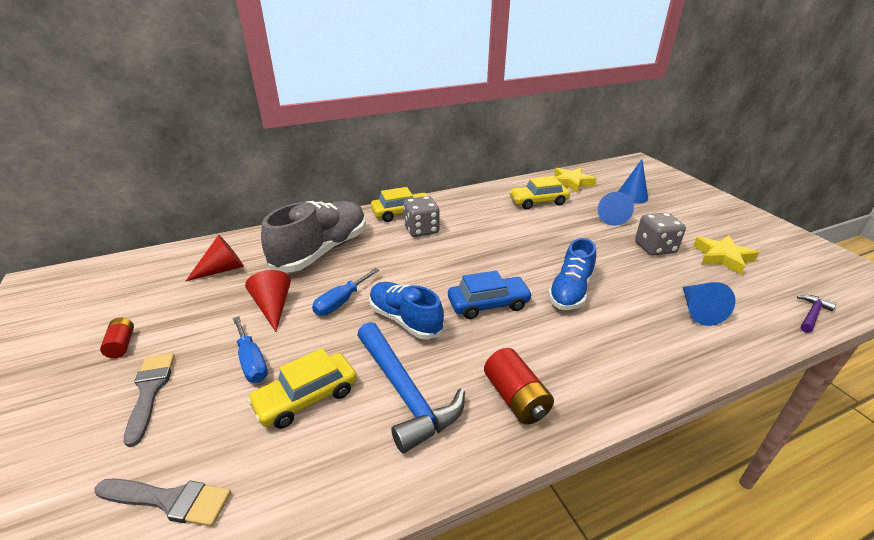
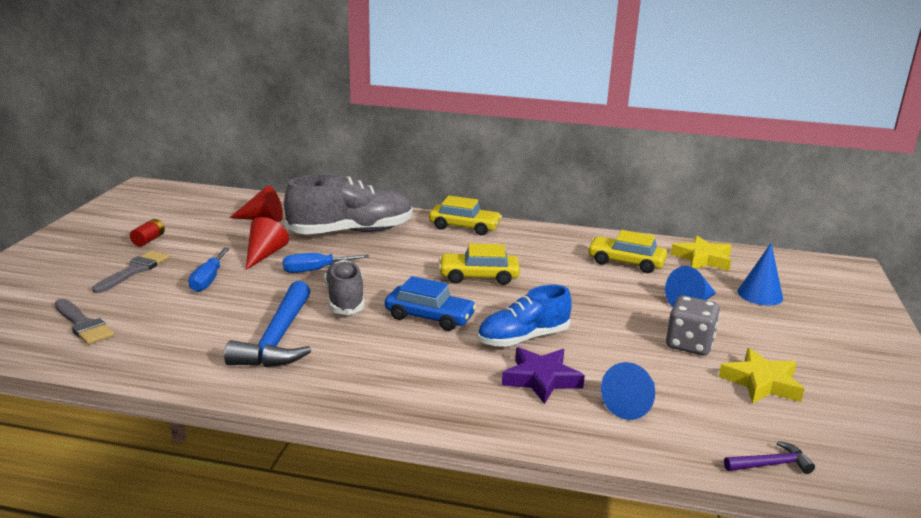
camera: 35 degrees right, 10 degrees down
yellow car [247,348,357,429] -> yellow car moved to [439,243,520,285]
blue shoe [369,282,444,339] -> grey shoe [324,259,364,315]
grey dice [403,196,440,237] -> none
red battery [484,348,554,425] -> none
none -> purple star [502,347,585,404]

